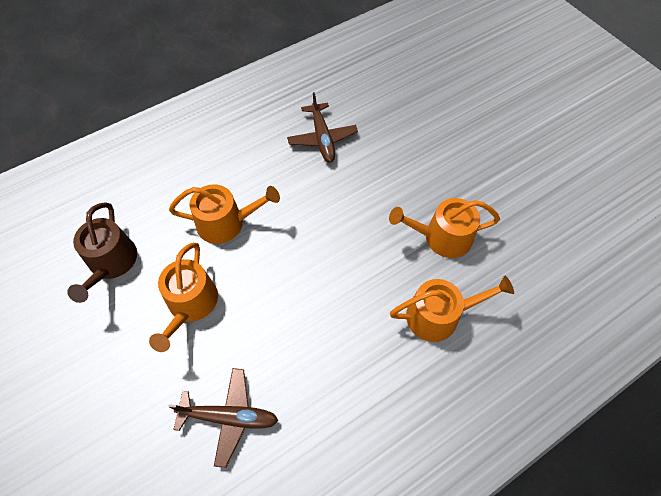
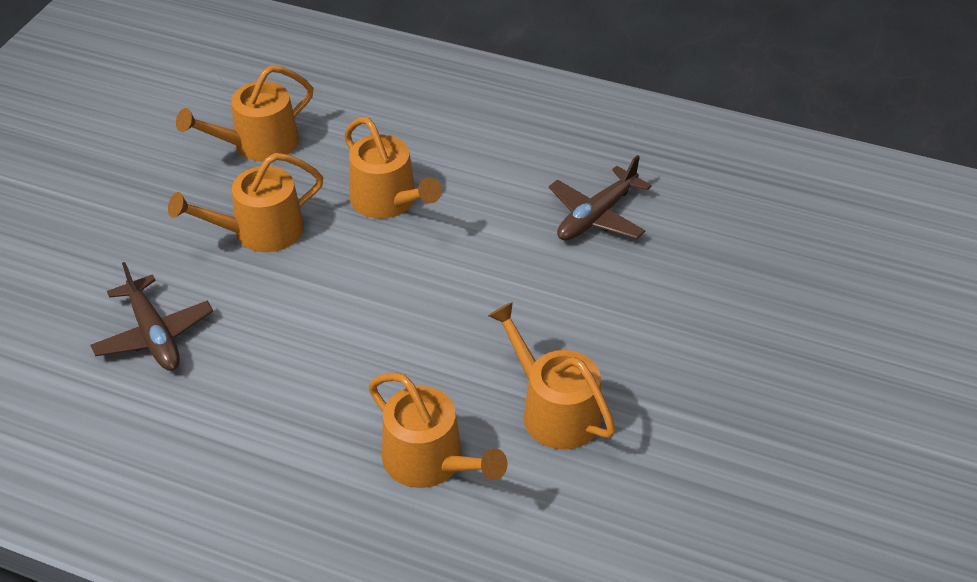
camera: 55 degrees right, 15 degrees down
brown watering can [67,202,137,303] -> orange watering can [176,65,313,161]

